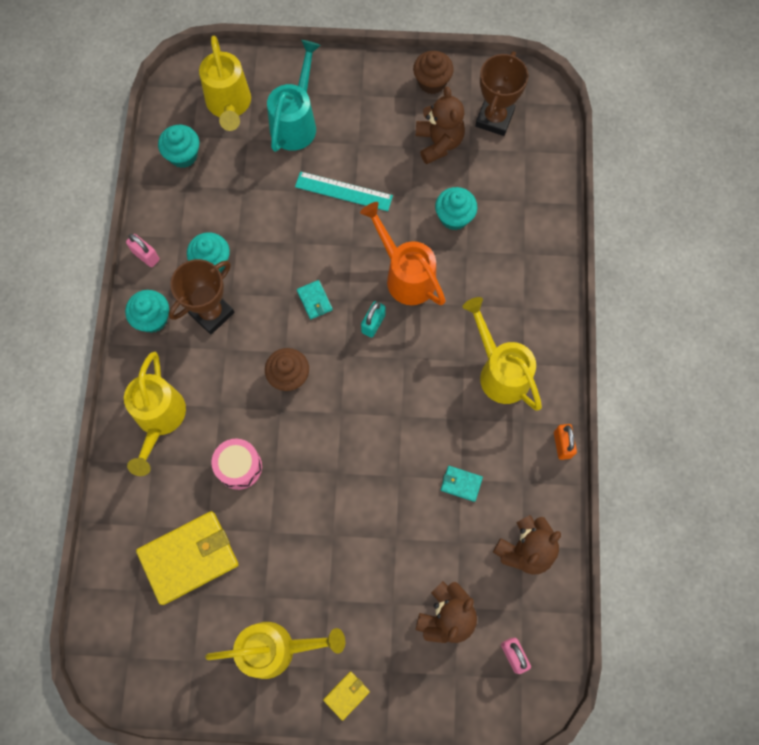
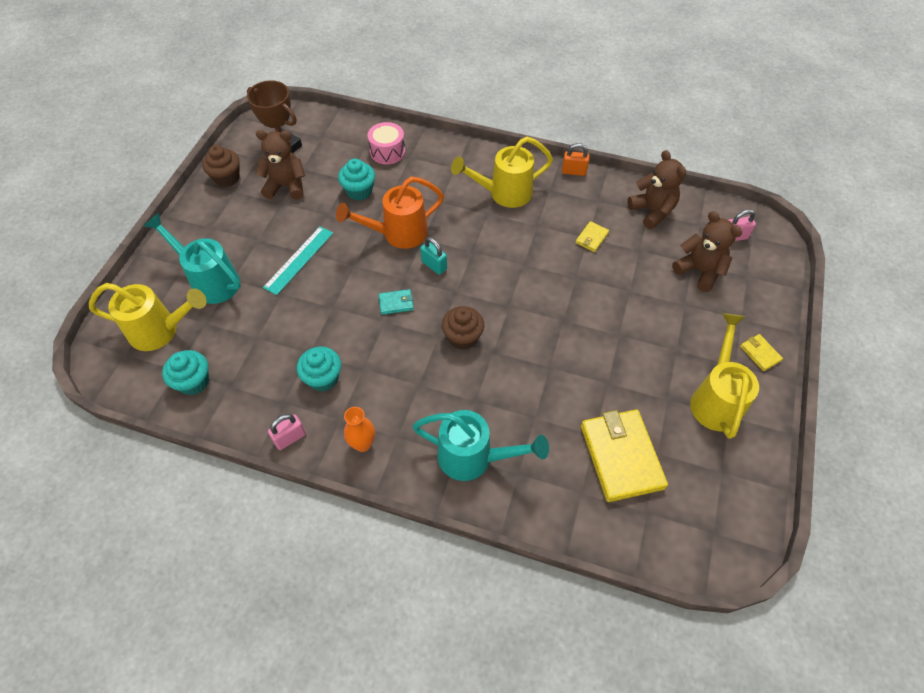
camera: 75 degrees left, 15 degrees down
yellow watering can [124,352,186,476] -> turquoise watering can [412,410,549,481]
turquoise cupcake [125,290,169,333] -> orange vase [344,407,375,452]
brown trophy [169,259,235,335] -> none
pink drum [212,439,262,490] -> pink drum moved to [368,122,405,164]
turquoise wallet [441,466,483,502] -> yellow wallet [575,221,609,252]

